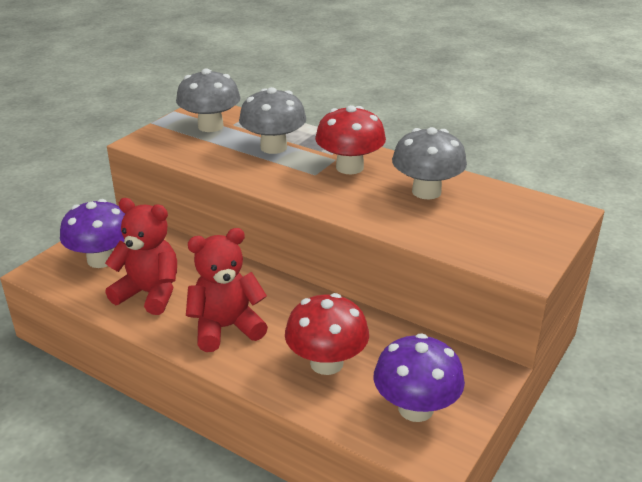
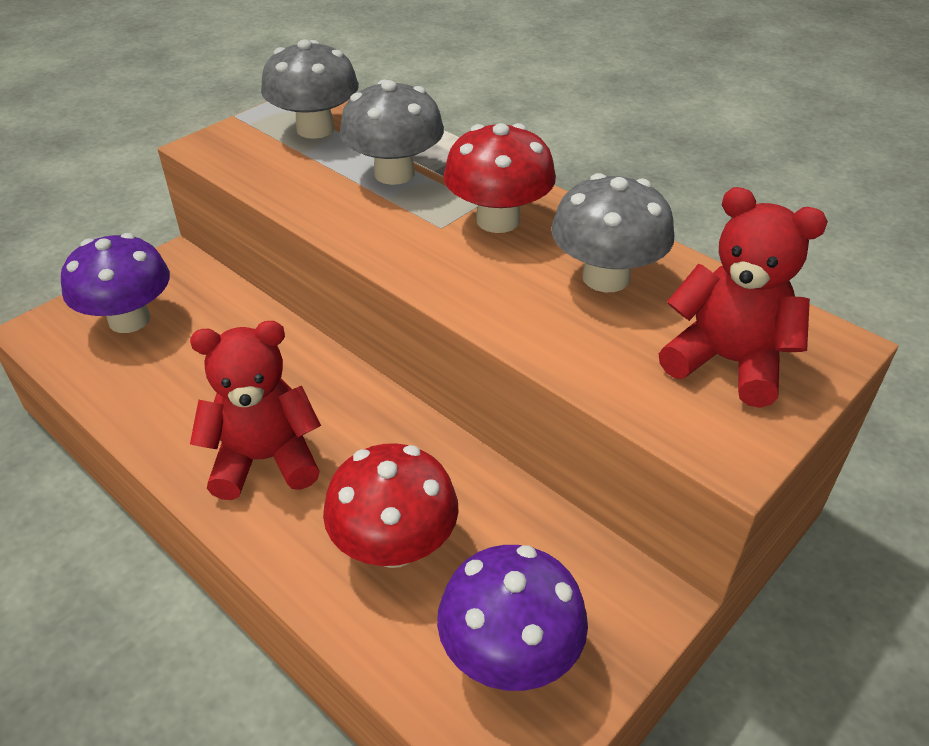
camera: 10 degrees right, 10 degrees up
red teddy bear [105,198,177,315] -> red teddy bear moved to [659,187,828,408]

